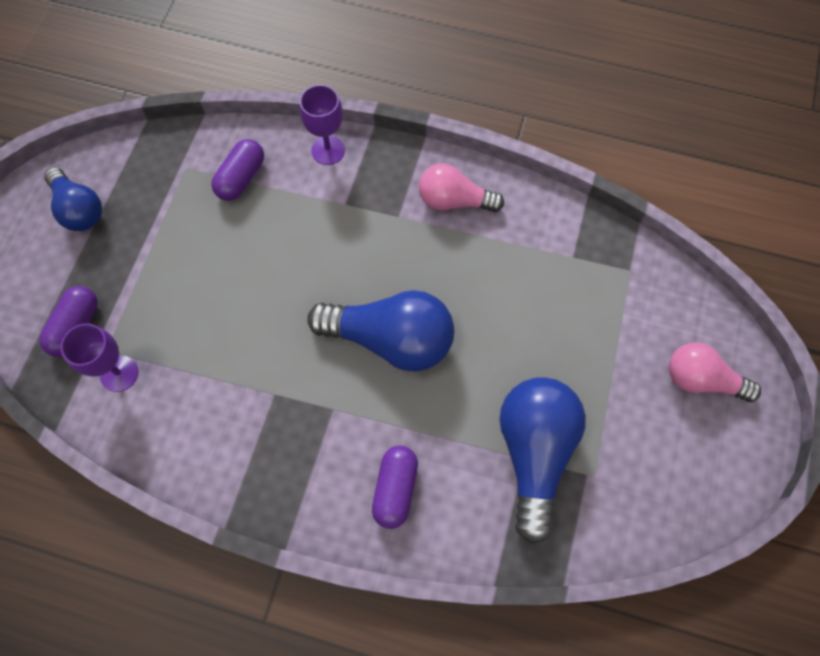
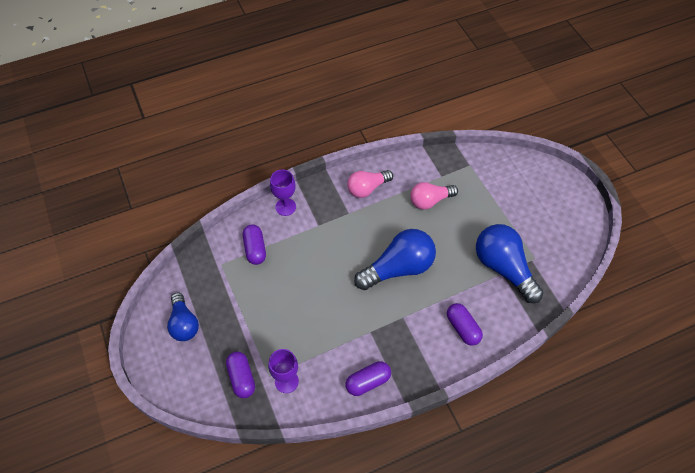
camera: 40 degrees left, 10 degrees down
blue light bulb [44,167,102,231] -> blue light bulb turned 60 degrees clockwise [167,292,199,341]
pink light bulb [669,342,761,402] -> pink light bulb moved to [410,182,458,210]
none -> purple capsule [346,361,391,396]

